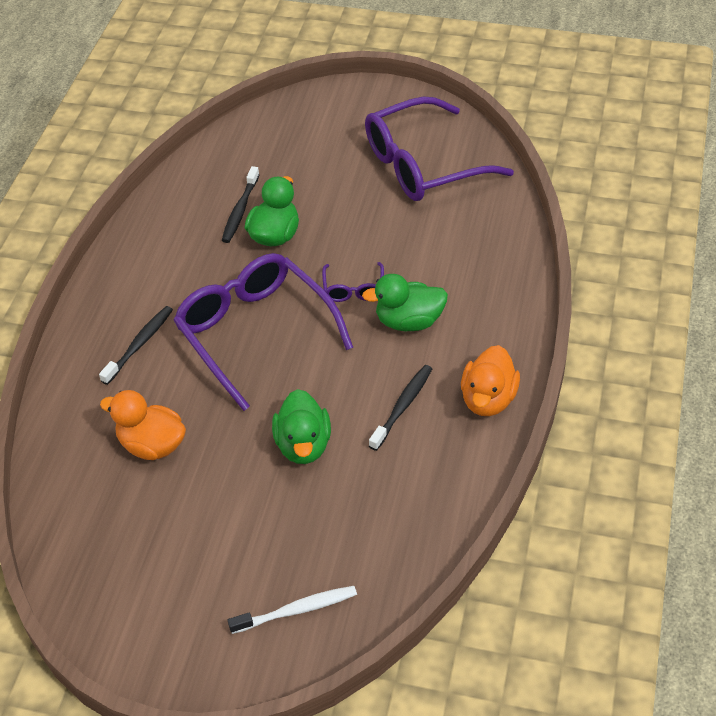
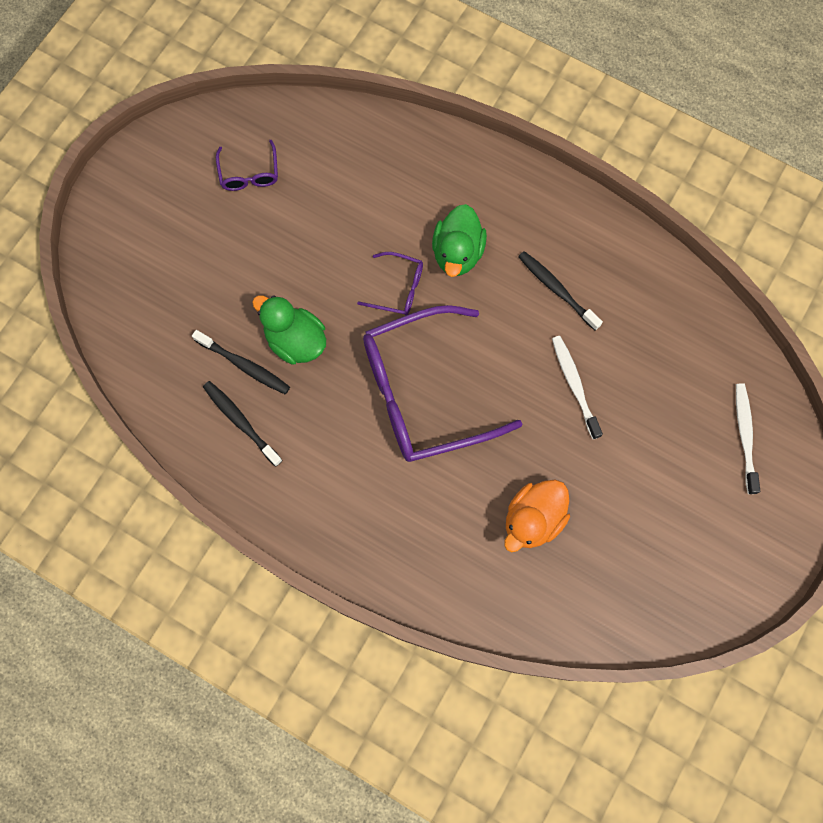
camera: 75 degrees left, 25 degrees up
black toothbrush [99,306,173,385] -> black toothbrush moved to [203,381,283,467]
green duck [272,389,331,464] -> white toothbrush [552,336,603,439]
purple glasses [365,96,514,201] -> purple glasses [216,140,278,191], size x0.44
orange duck [461,345,520,416] -> none

